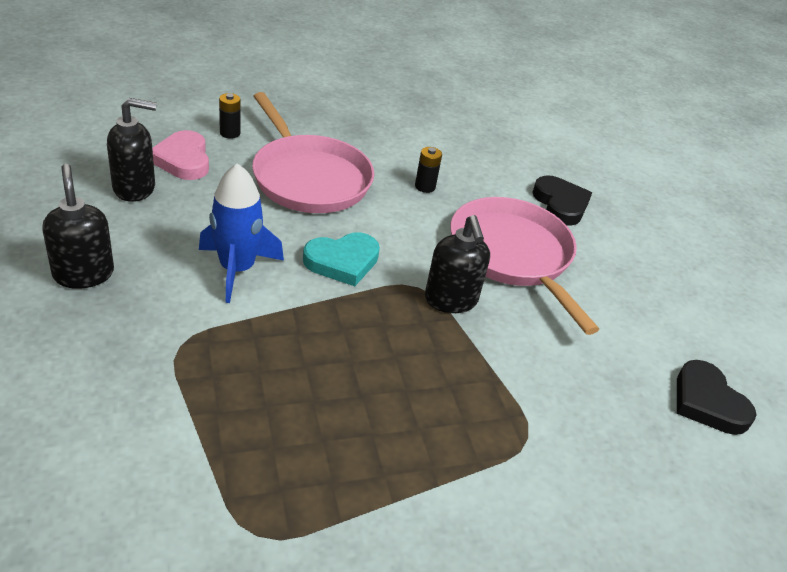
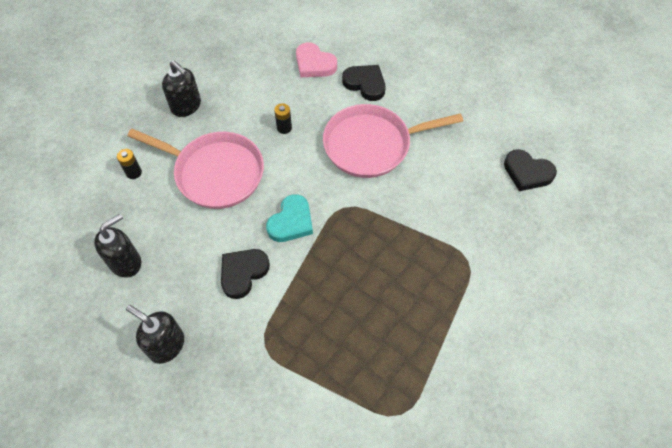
camera: 30 degrees left, 20 degrees up
pink heart [152,130,209,180] -> pink heart moved to [296,42,337,77]
blue rocket [199,163,284,303] -> black heart [221,249,270,299]
black soap dispenser [425,215,490,313] -> black soap dispenser moved to [162,61,201,117]
pink pan [450,197,599,335] -> pink pan turned 45 degrees counterclockwise [323,104,463,178]

